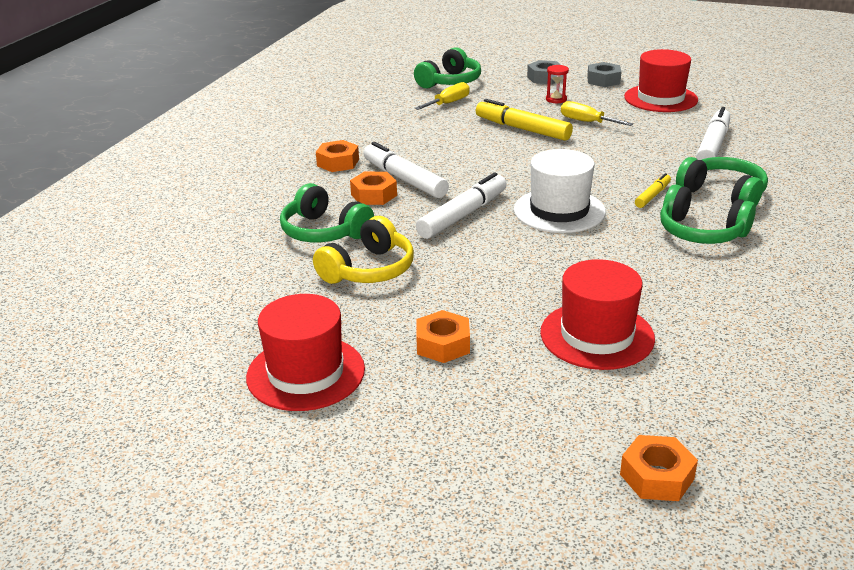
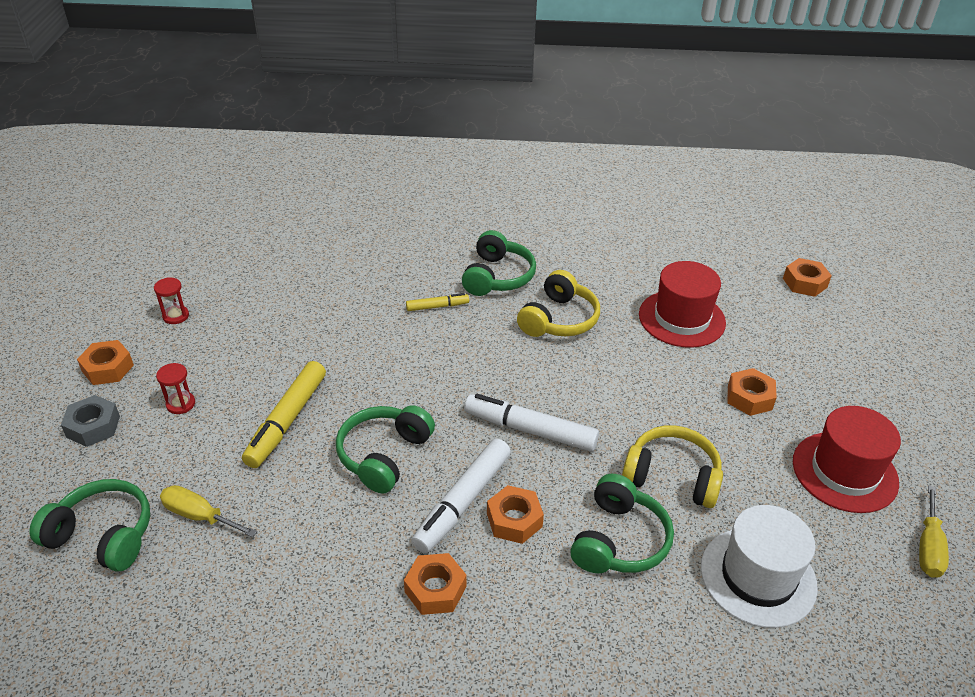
camera: 110 degrees left, 10 degrees up
white hat [514,149,606,233] -> white hat moved to [701,505,818,628]
yellow screwdriver [561,101,633,126] -> yellow screwdriver moved to [919,485,949,578]
grey nut [587,62,622,87] -> orange nut [77,340,134,385]
red hat [624,49,698,112] -> red hourglass [154,277,189,324]
yellow marker [635,173,671,208] -> yellow marker turned 150 degrees clockwise [406,293,469,311]
green headphones [676,157,768,206] -> green headphones moved to [336,405,435,494]
white marker [696,107,730,160] -> none
none -> yellow headphones [517,270,600,337]

